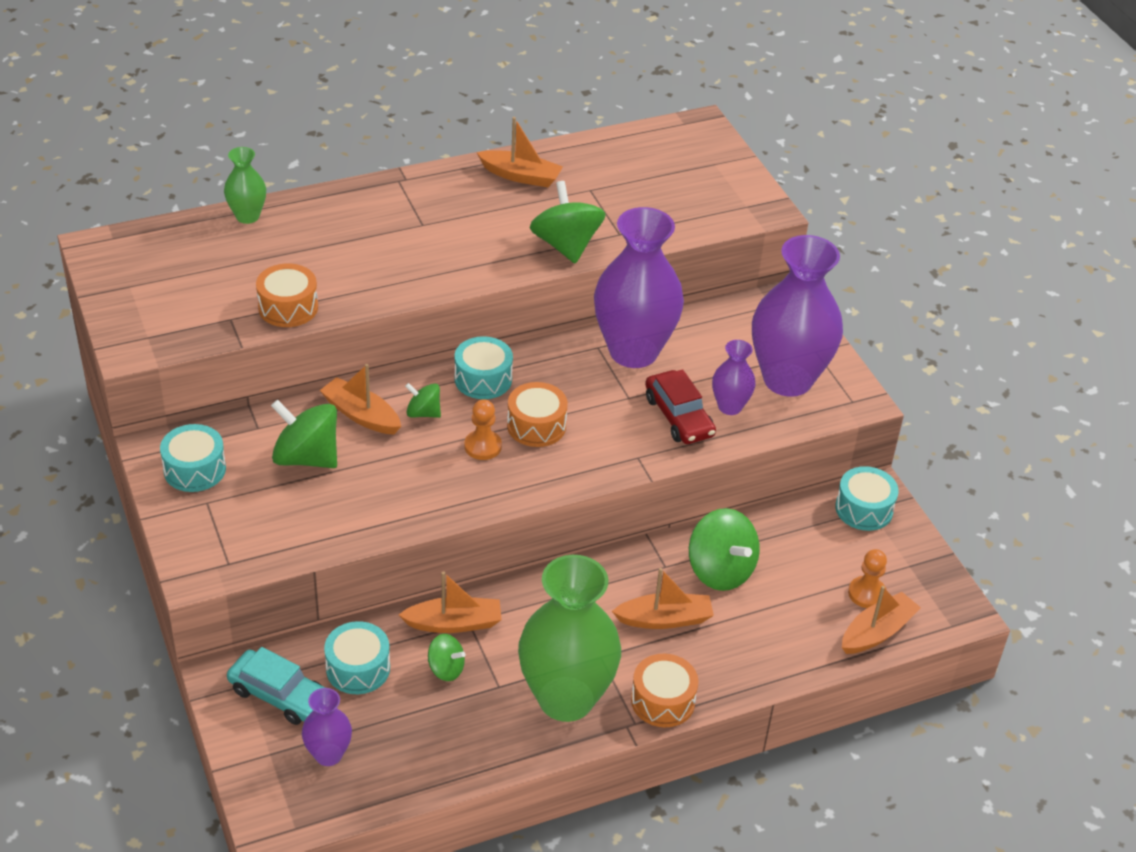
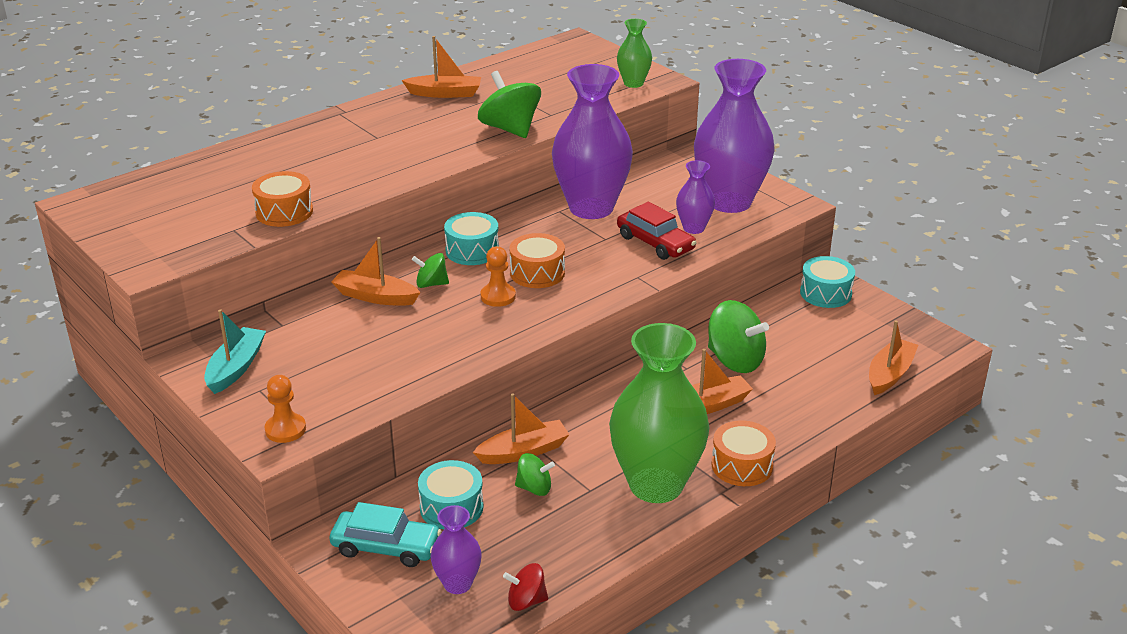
camera: 15 degrees left, 10 degrees down
turquoise drum [160,424,226,492] -> turquoise boat [204,309,266,394]
green vase [224,147,266,224] -> green vase moved to [617,19,652,88]
green spinning top [271,399,337,468] -> none
orange pawn [848,549,887,608] -> orange pawn moved to [264,375,306,443]
none -> red spinning top [503,563,548,611]

